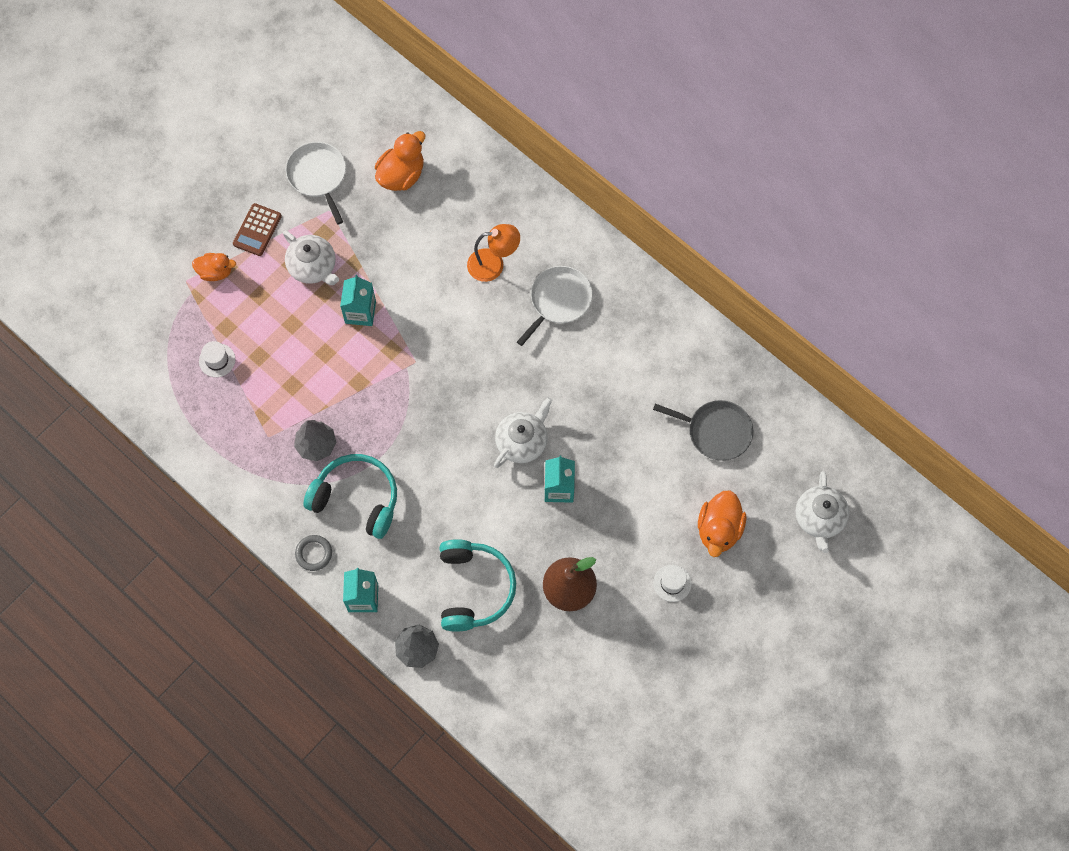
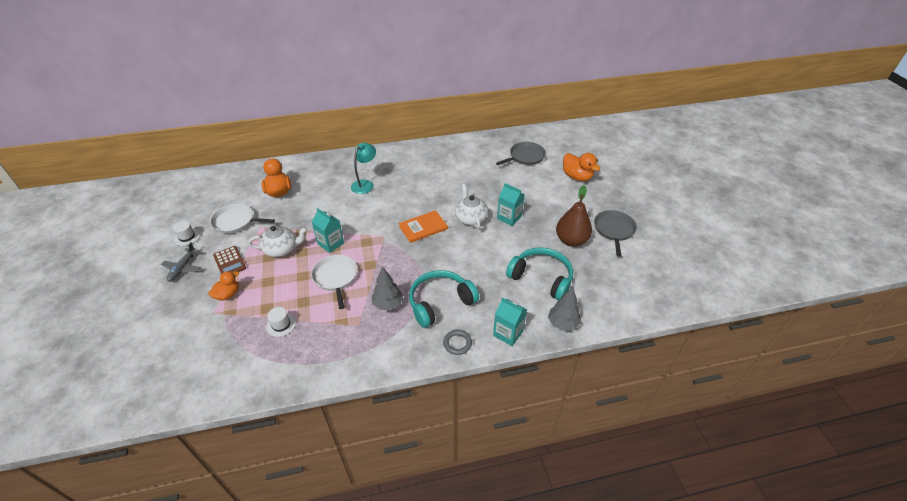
camera: 55 degrees left, 25 degrees down
orange lamp [467,224,520,282] -> turquoise lamp [351,143,376,194]
white pan [517,266,593,346] -> white pan moved to [311,255,357,309]
white hat [653,565,692,602] -> white hat moved to [173,221,200,246]
white teapot [796,471,849,553] -> none
none -> grey plane [161,242,201,282]
none -> orange book [399,210,448,243]
none -> grey pan [594,210,637,257]

